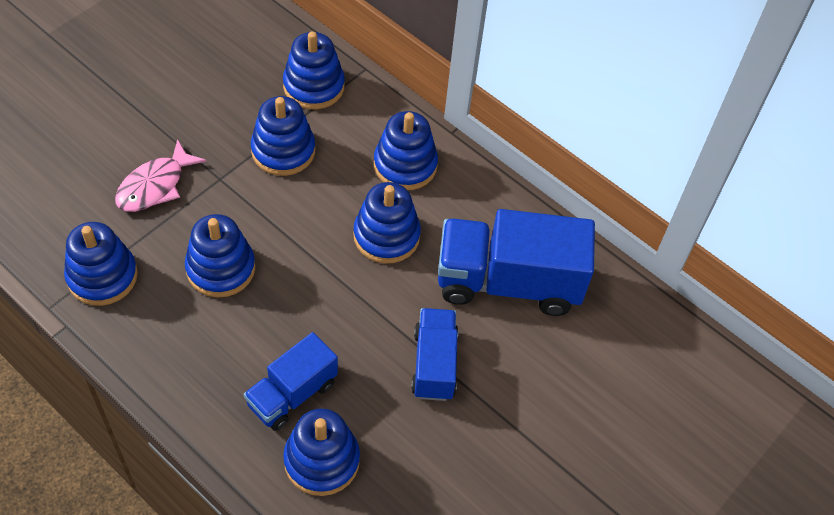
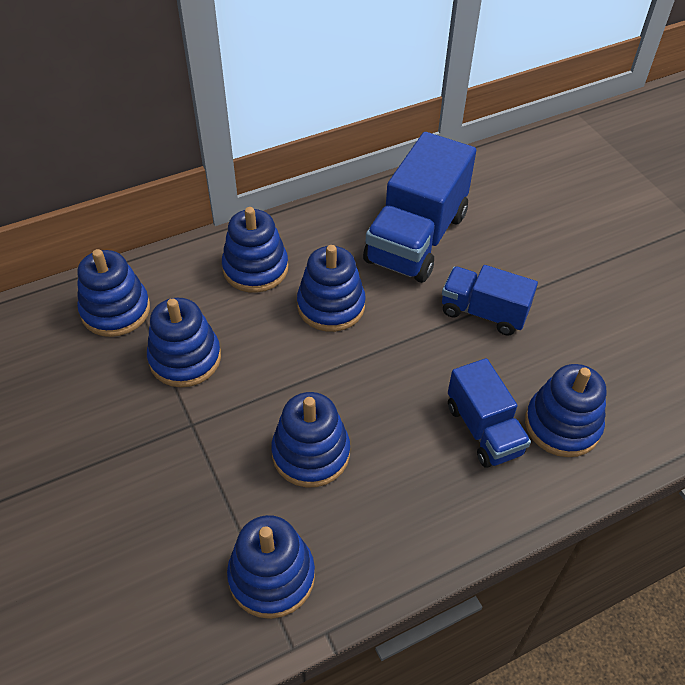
camera: 65 degrees left, 5 degrees down
pink fish [115,139,206,212] -> none

